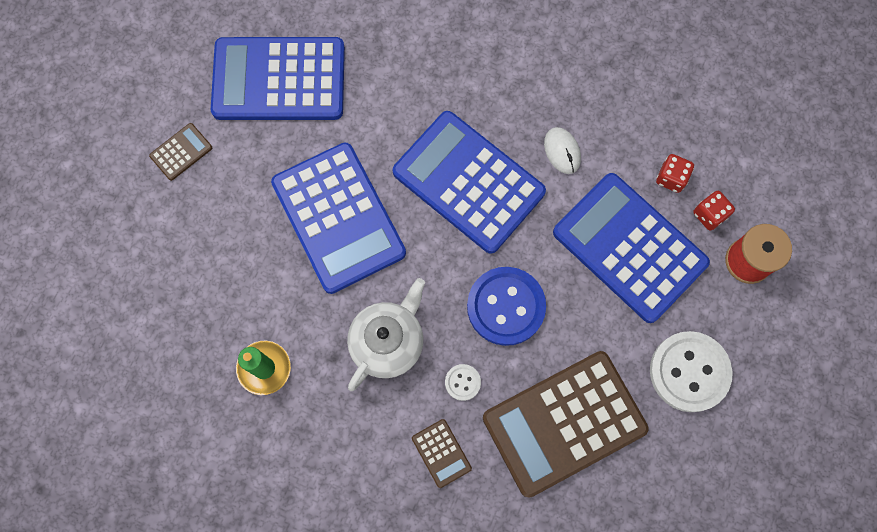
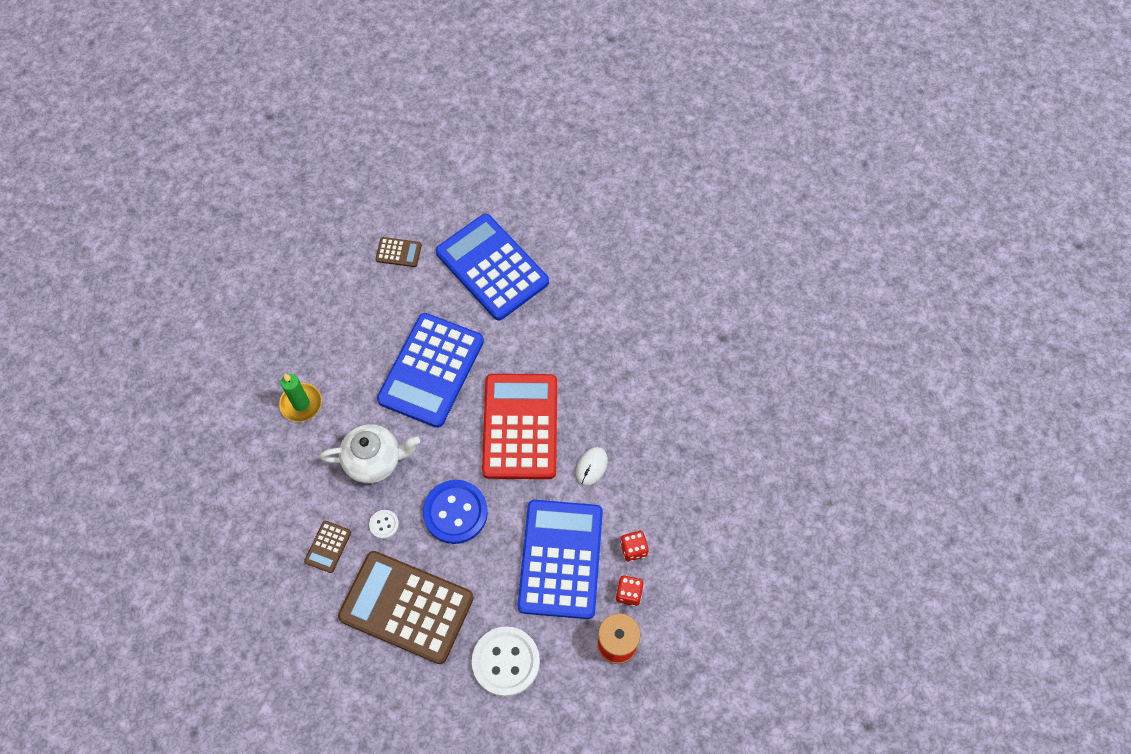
camera: 50 degrees right, 10 degrees down
blue calculator [393,111,546,254] -> red calculator [482,374,557,479]

